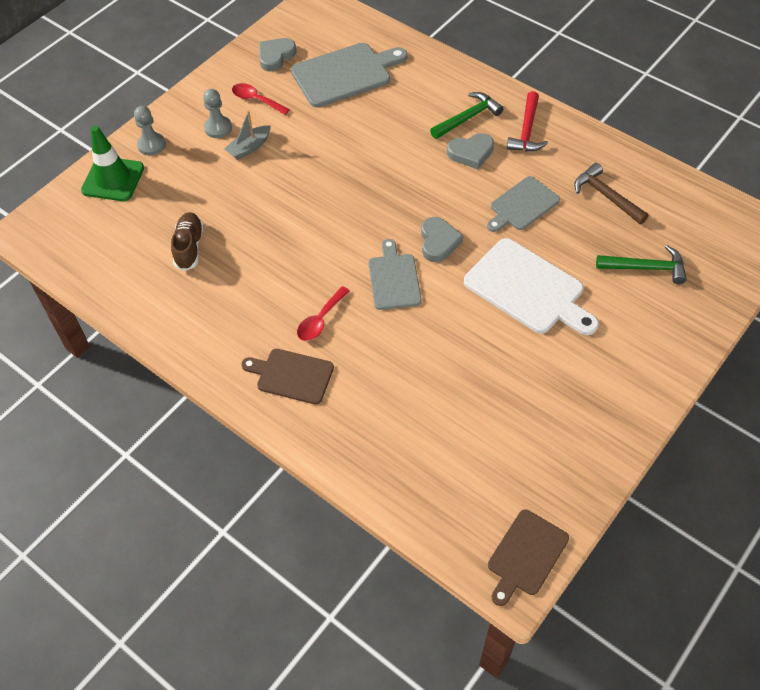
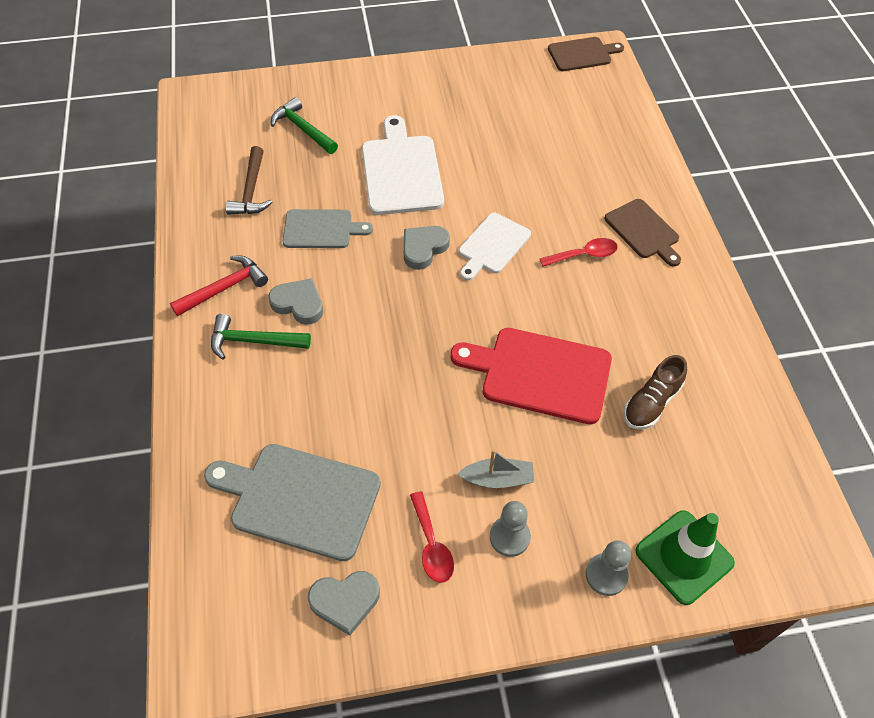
camera: 140 degrees left, 0 degrees up
grey cutting board [368,239,421,310] -> white cutting board [459,213,531,280]
none -> red cutting board [450,328,612,424]

